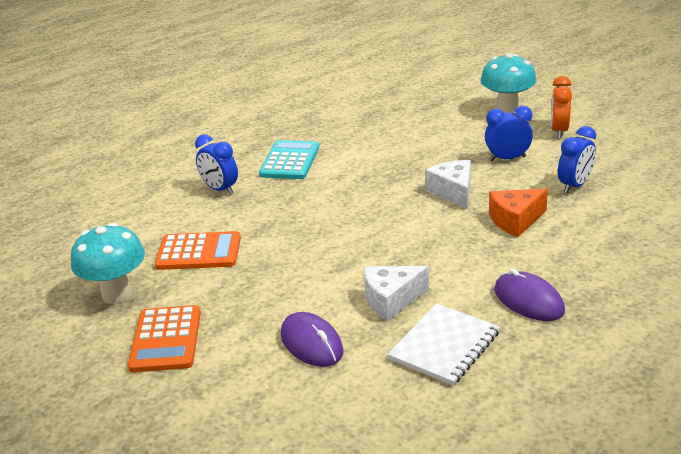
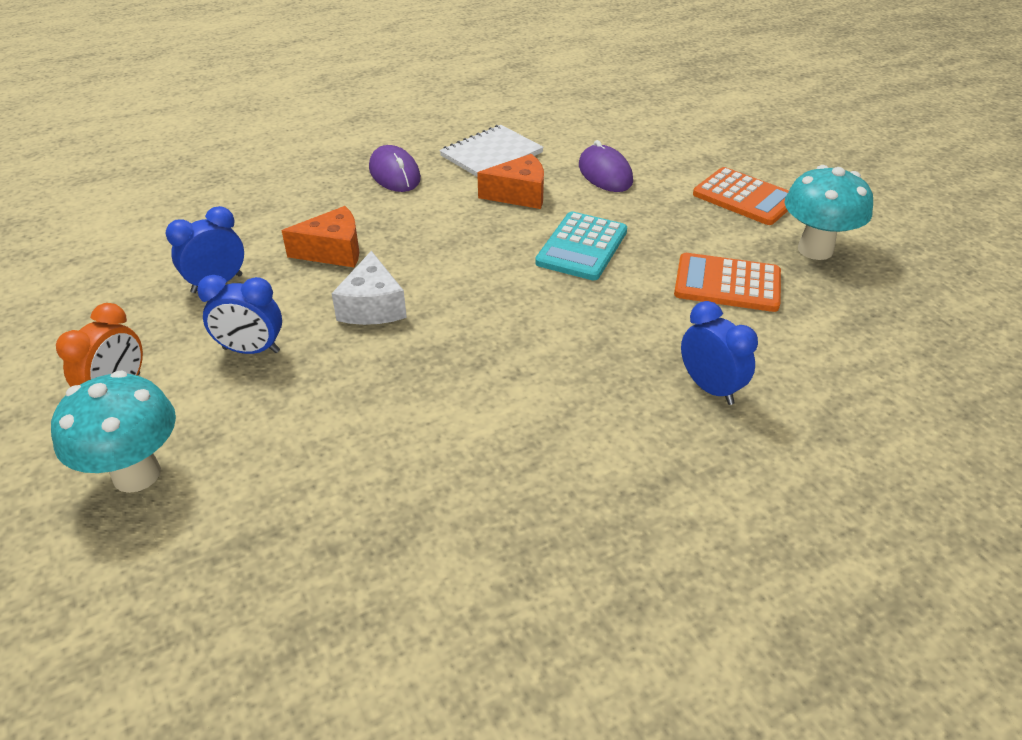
camera: 170 degrees left, 10 degrees up
orange calculator [128,305,201,372] -> orange calculator turned 120 degrees clockwise [693,167,789,225]
turquoise calculator [259,140,319,179] -> turquoise calculator moved to [535,212,627,280]
white cheese [364,266,429,322] -> orange cheese [477,154,544,209]

